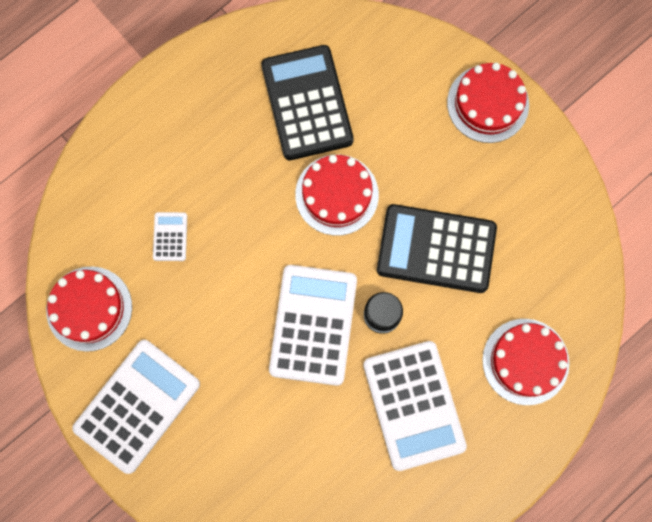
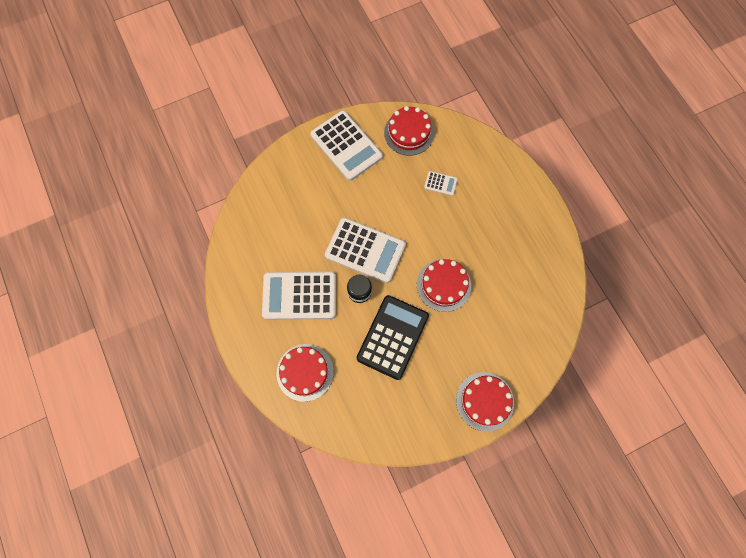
camera: 105 degrees right, 5 degrees down
black calculator [261,45,354,160] -> none

